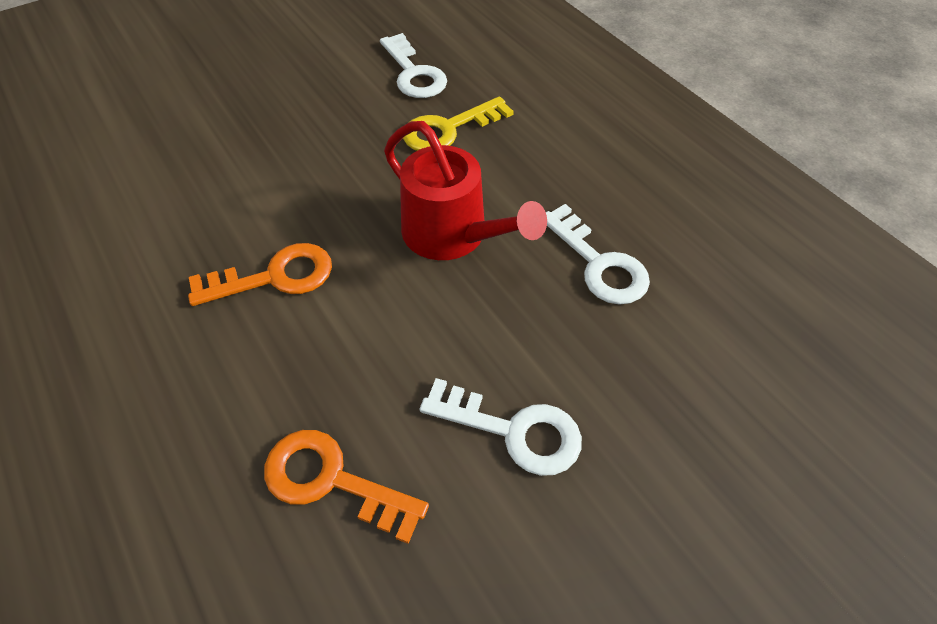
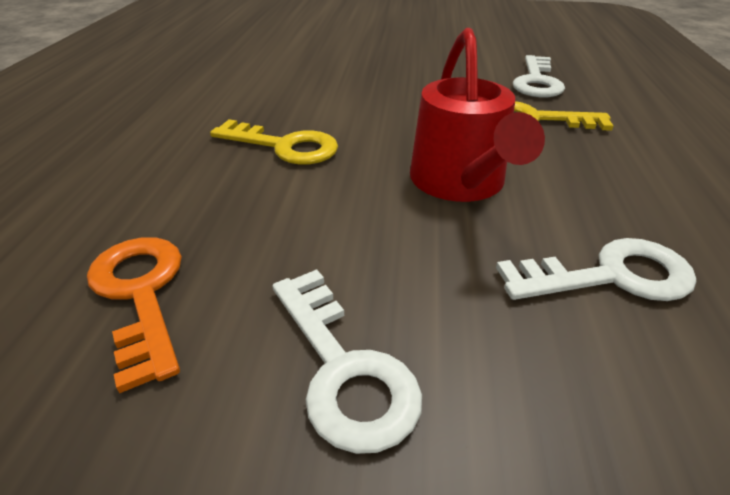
camera: 40 degrees right, 15 degrees down
orange key [188,243,332,306] -> yellow key [210,119,338,165]
white key [546,204,650,305] -> white key turned 105 degrees counterclockwise [496,238,696,301]

